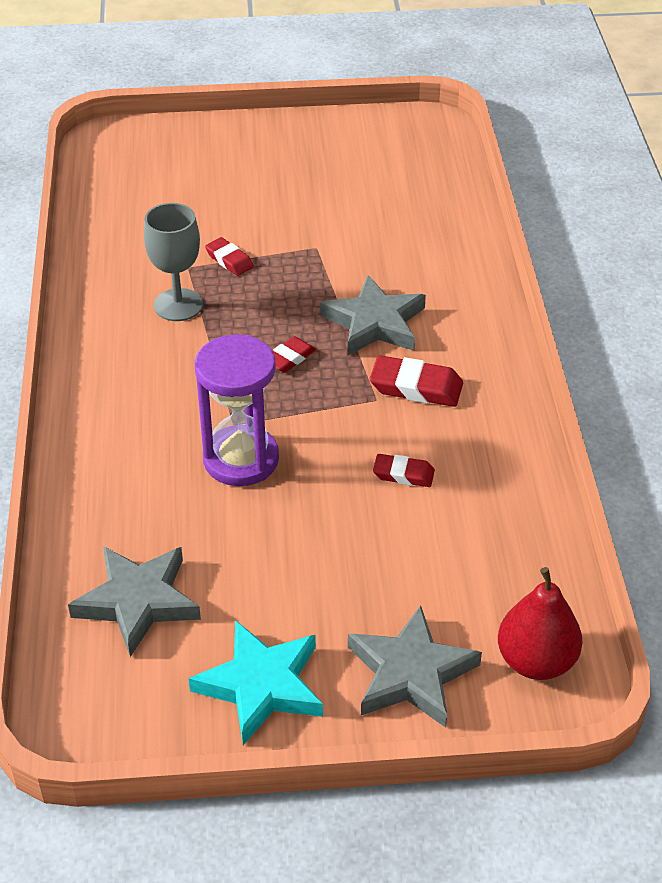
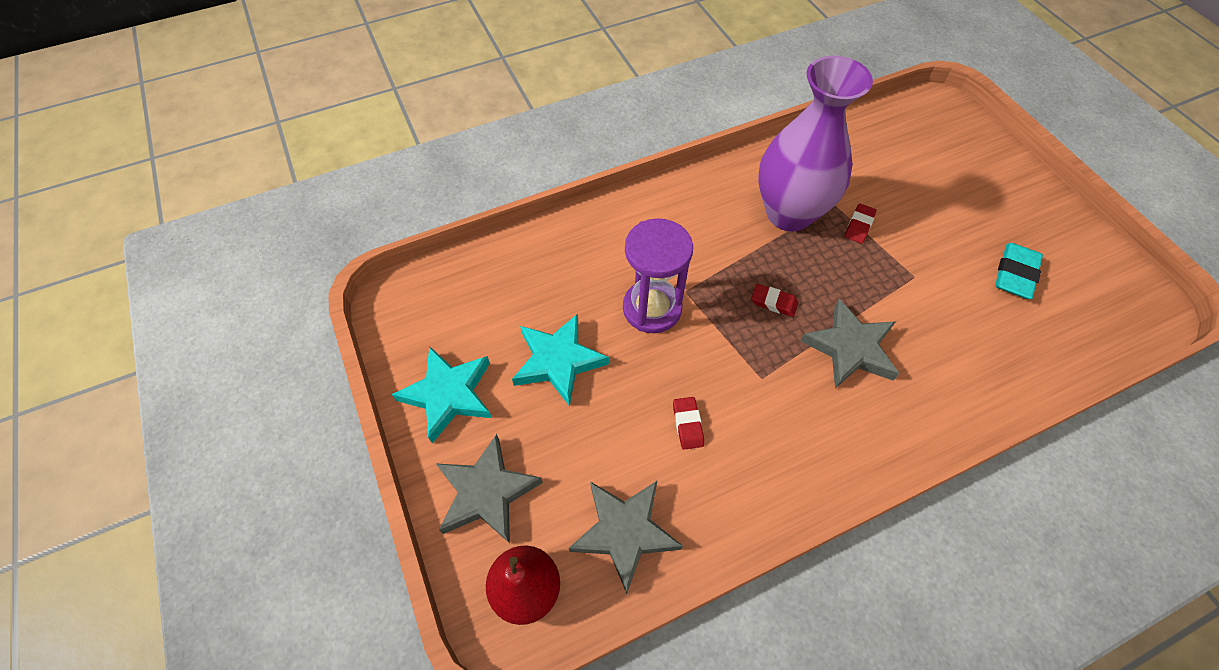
camera: 70 degrees right, 15 degrees up
grey star [68,546,201,657] -> grey star moved to [569,480,683,594]
grey goblet [144,203,203,321] -> purple vase [758,56,873,231]
red eraser [370,355,463,407] -> none
none -> turquoise star [512,313,609,407]
none -> turquoise eraser [995,243,1043,299]

